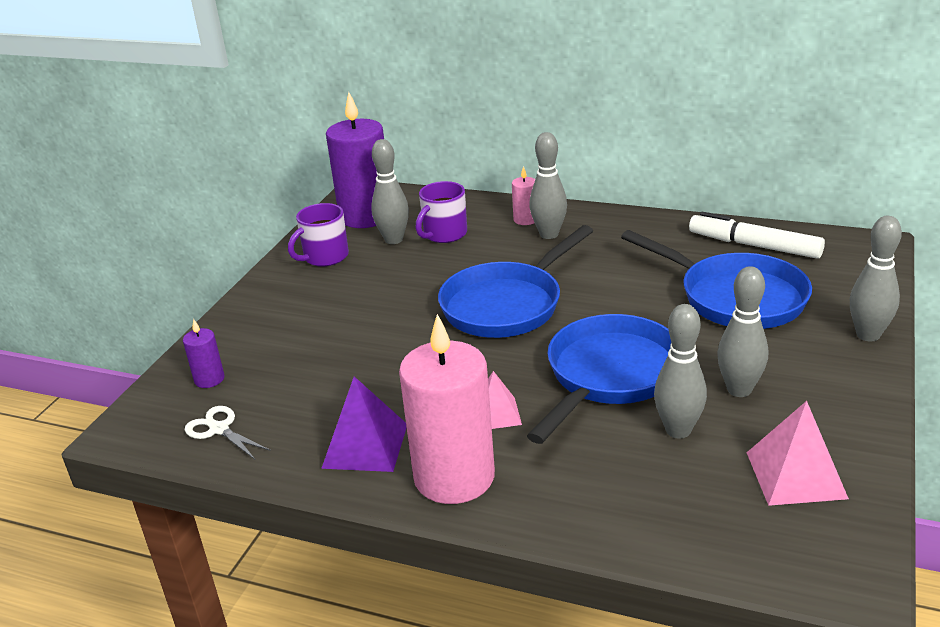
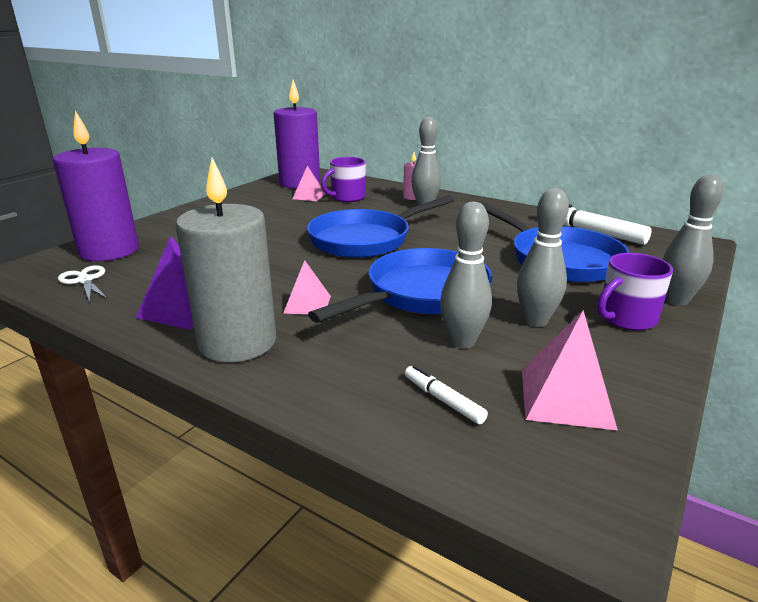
camera: 10 degrees right, 5 degrees down
purple candle [183,319,225,388] -> purple candle [53,111,139,261], size x2.29
purple mug [288,203,349,267] -> purple mug moved to [597,253,673,331]
grey bowling pin [371,139,409,244] -> pink pyramid [293,166,325,201]
pink candle [399,314,495,504] -> grey candle [176,158,277,363]
none -> white marker [405,365,488,424]

